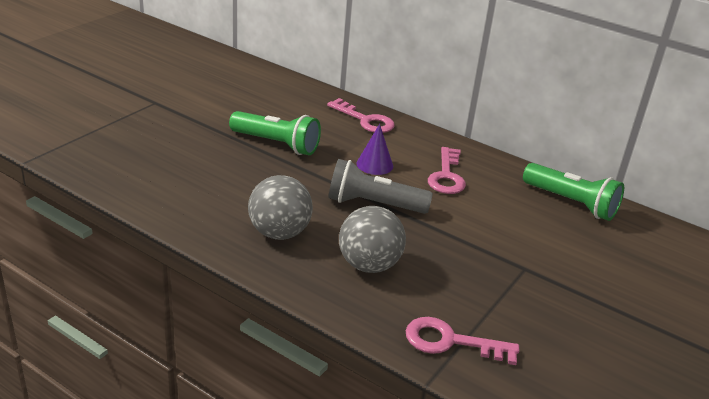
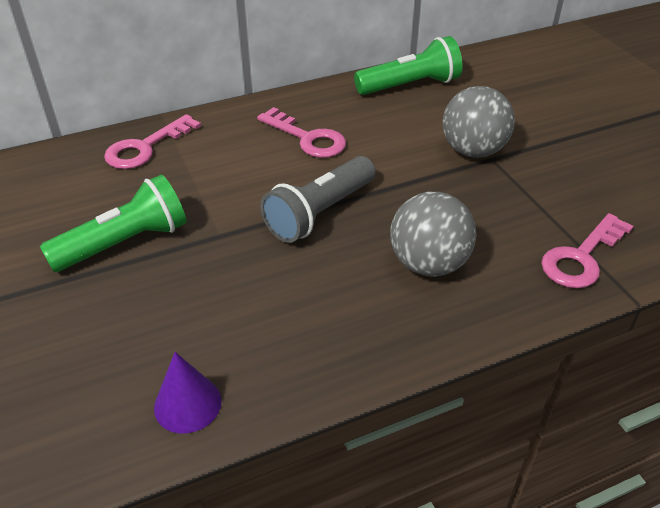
camera: 55 degrees left, 10 degrees up
grey ball [248,175,313,240] -> grey ball moved to [442,86,515,158]
pink key [327,98,395,133] -> pink key turned 150 degrees clockwise [104,114,201,169]
purple cone [356,124,393,175] -> purple cone moved to [154,352,222,434]

